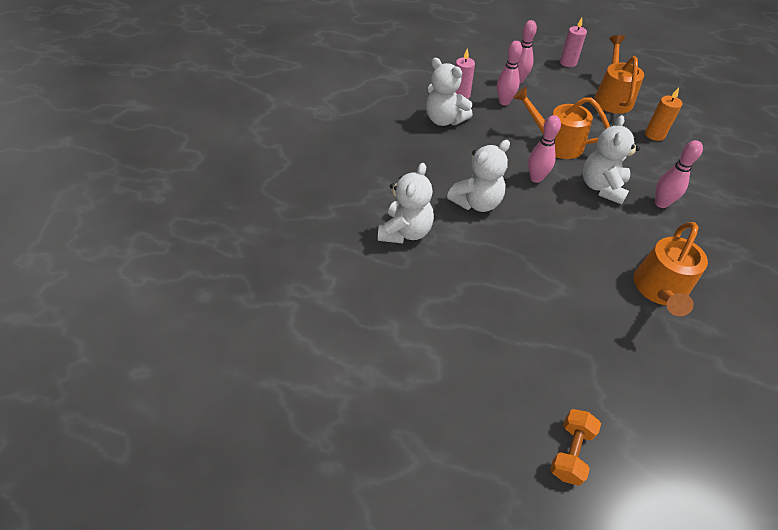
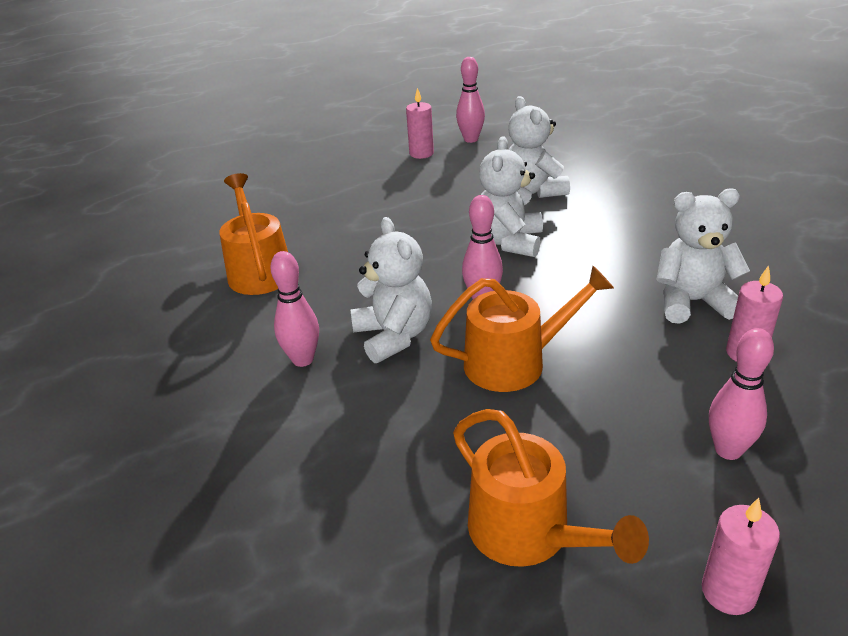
camera: 140 degrees right, 15 degrees down
pink bowling pin [497,41,522,105] -> pink bowling pin moved to [456,57,485,143]
orange dumbbell [550,409,601,486] -> none
orange candle [645,88,682,141] -> none
none -> pink candle [406,88,434,159]

